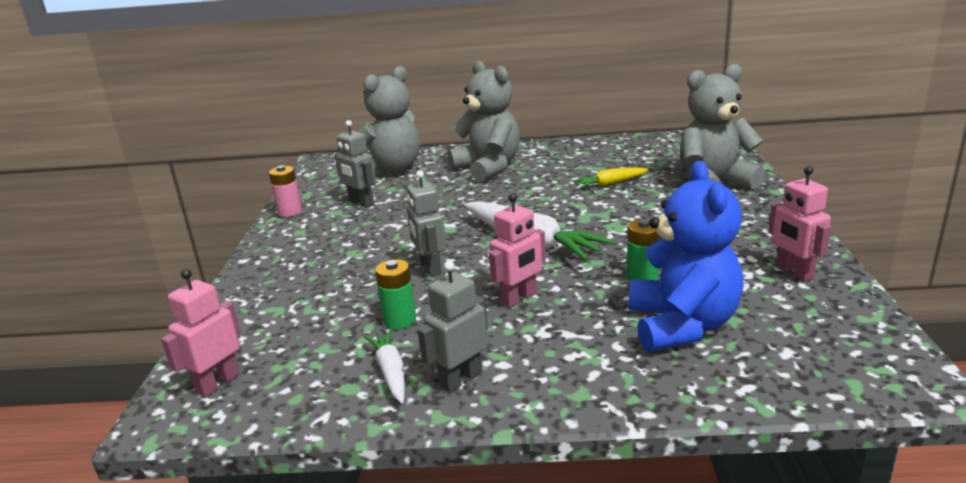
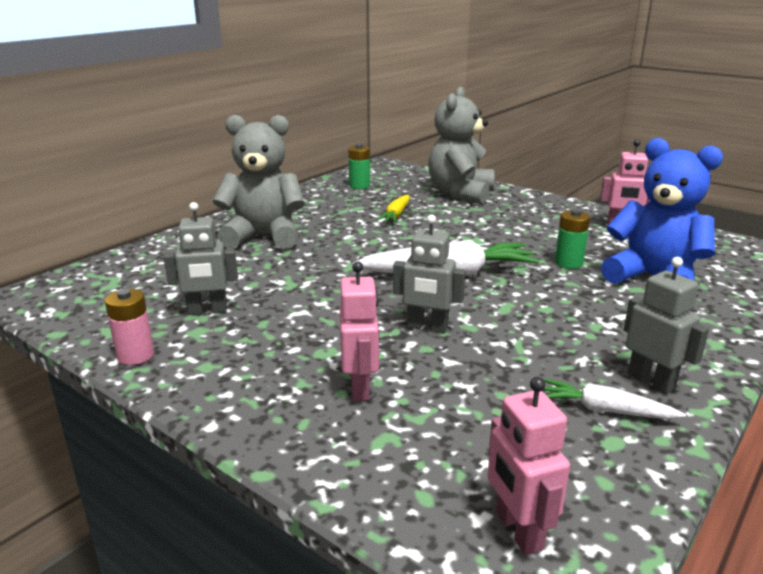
camera: 55 degrees left, 0 degrees up
grey teddy bear [358,66,420,176] -> none
green battery [375,259,416,329] -> green battery moved to [348,144,370,189]
grey robot [418,261,488,393] -> grey robot turned 150 degrees clockwise [624,257,709,394]
pink robot [489,193,546,308] -> pink robot moved to [340,261,379,401]

